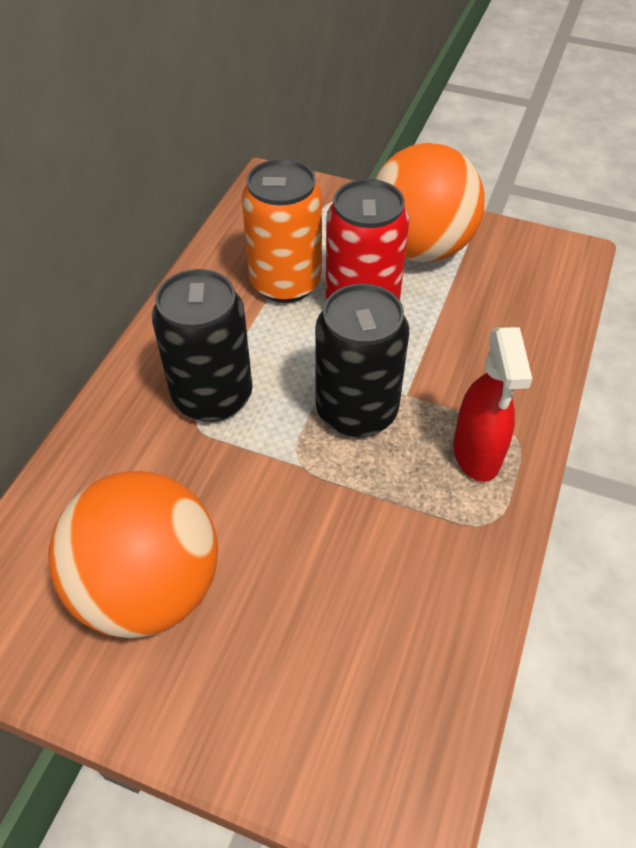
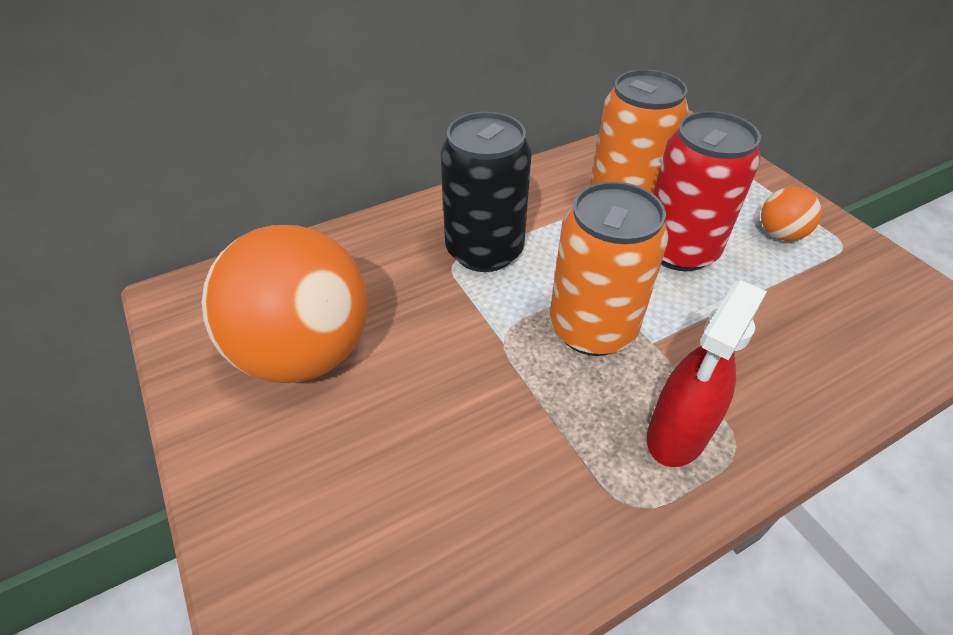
camera: 40 degrees right, 5 degrees down
black can [315,284,409,437] -> orange can [550,182,669,356]
orange ball [375,143,485,262] -> orange ball [761,187,822,241], size x0.44

